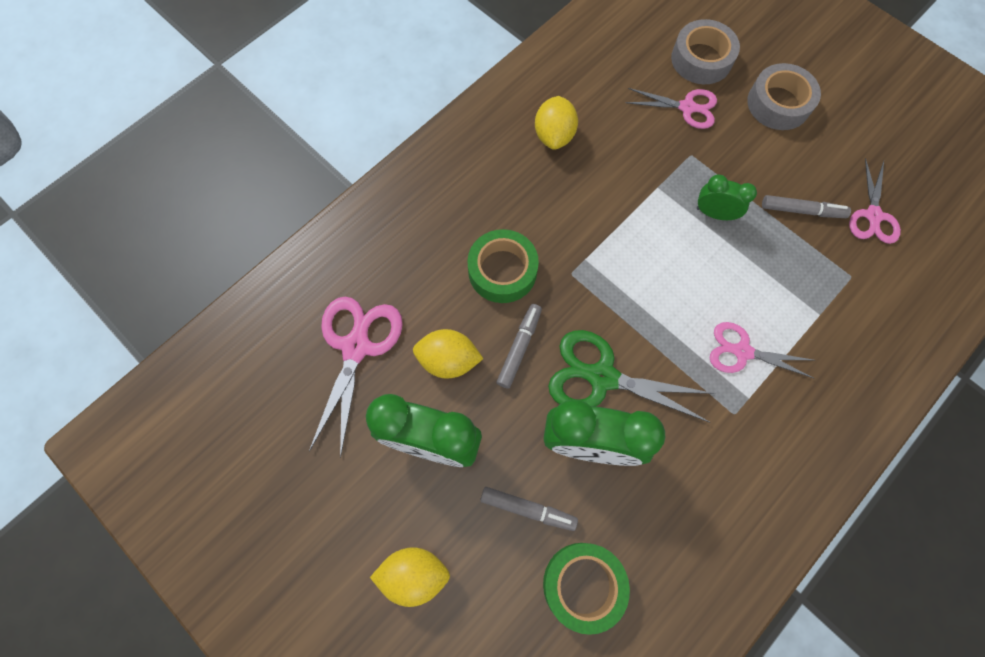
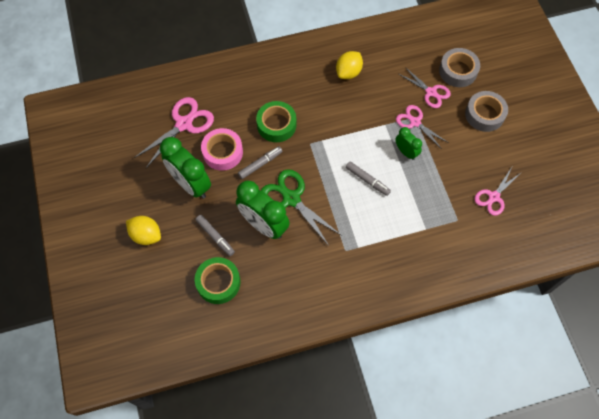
camera: 30 degrees right, 5 degrees down
yellow lemon [413,329,483,379] -> pink tape [201,128,243,171]
pink scissors [710,322,813,378] -> pink scissors moved to [396,105,448,149]
grey marker [762,195,851,218] -> grey marker moved to [346,162,391,196]

